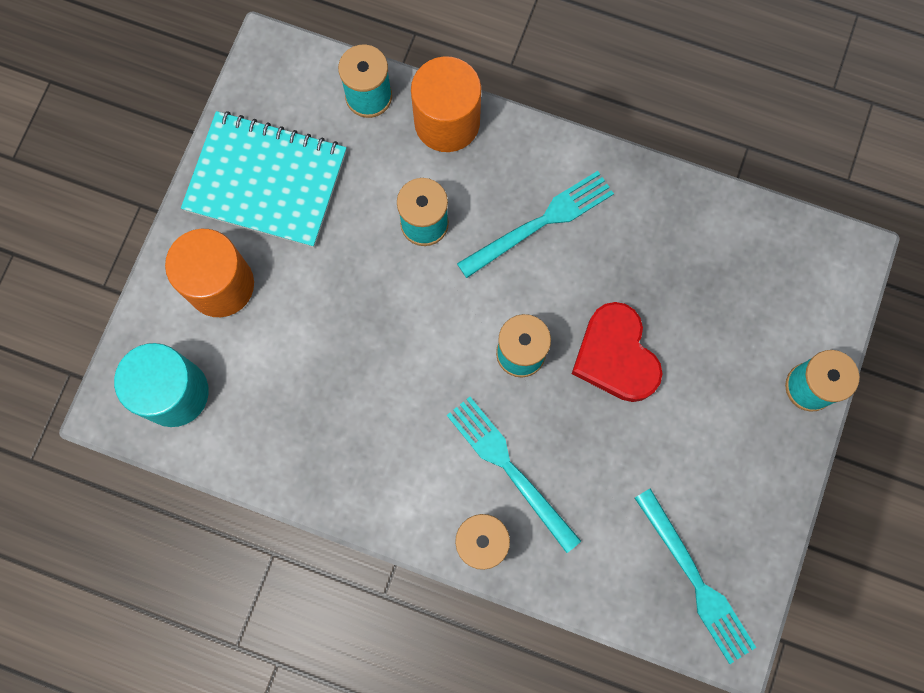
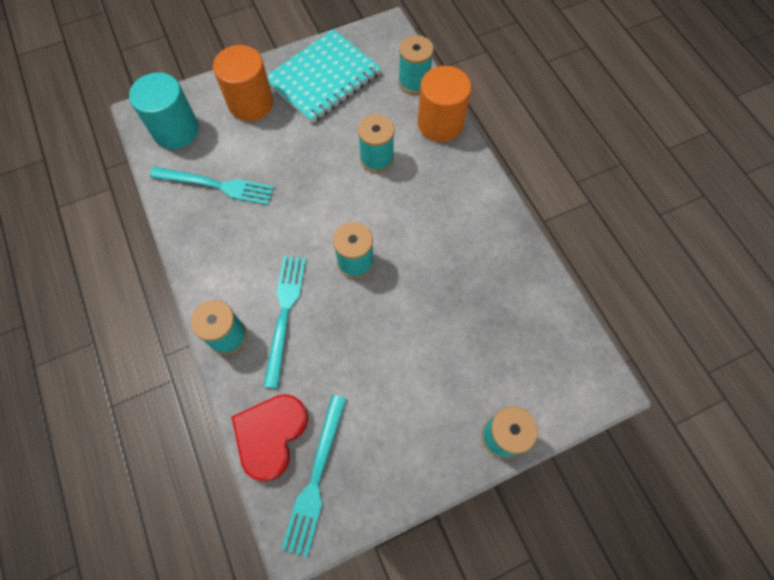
camera: 45 degrees right, 10 degrees down
turquoise notebook [181,111,347,248] -> turquoise notebook turned 75 degrees clockwise [267,29,381,123]
turquoise fork [457,171,614,278] -> turquoise fork moved to [150,167,274,205]
red heart [572,302,663,402] -> red heart moved to [232,394,308,482]

